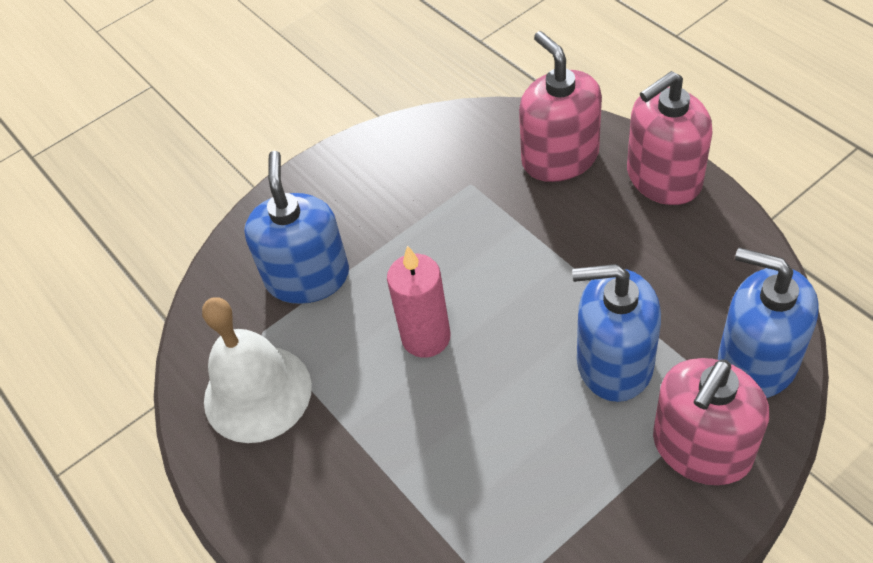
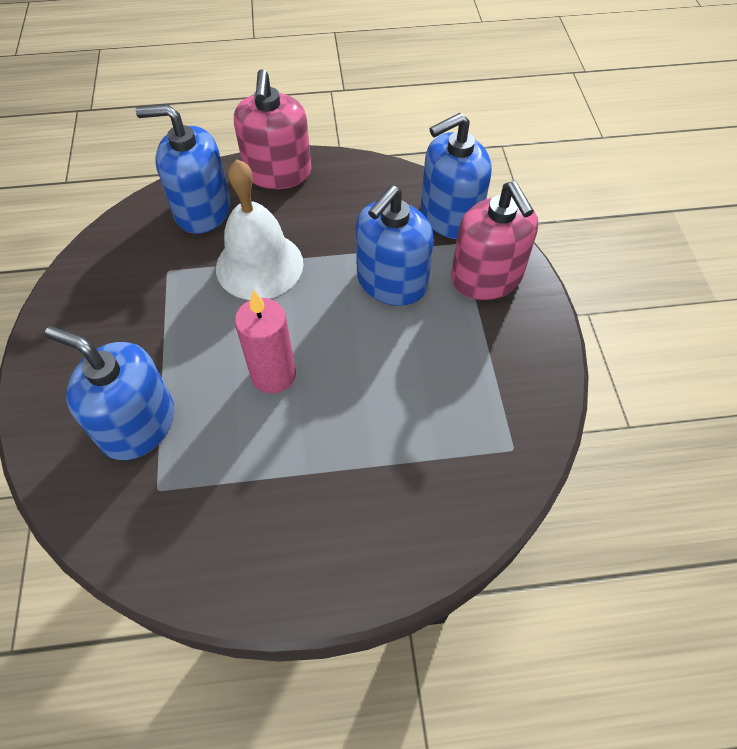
camera: 65 degrees left, 5 degrees up
white bell [202,297,312,443] -> white bell moved to [216,159,303,300]
pink soap dispenser [519,31,602,182] -> blue soap dispenser [136,104,230,234]

